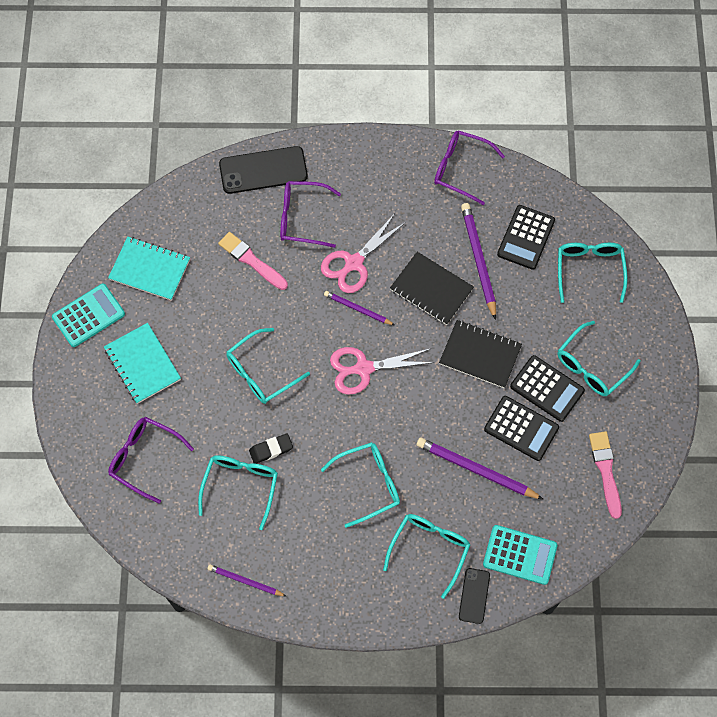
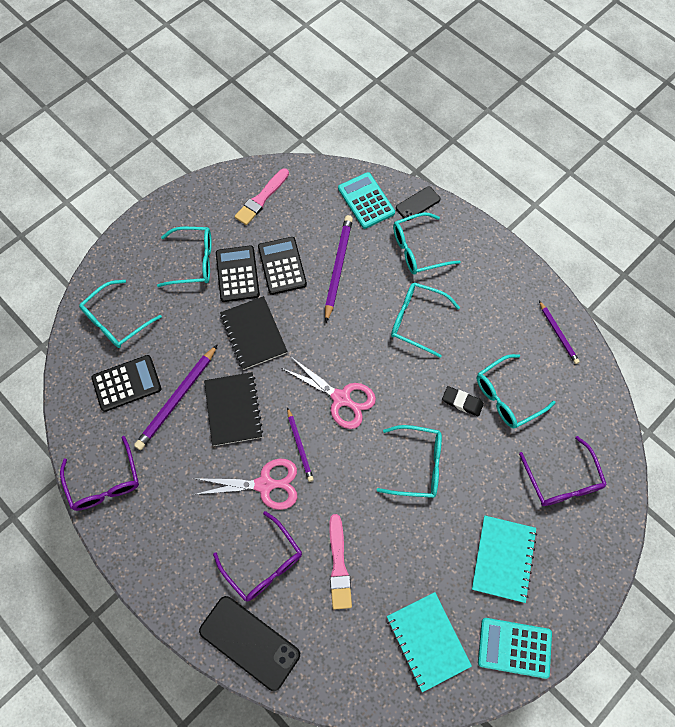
camera: 135 degrees left, 0 degrees up
purple pencil [416,438,544,500] -> purple pencil turned 150 degrees counterclockwise [325,215,353,322]

